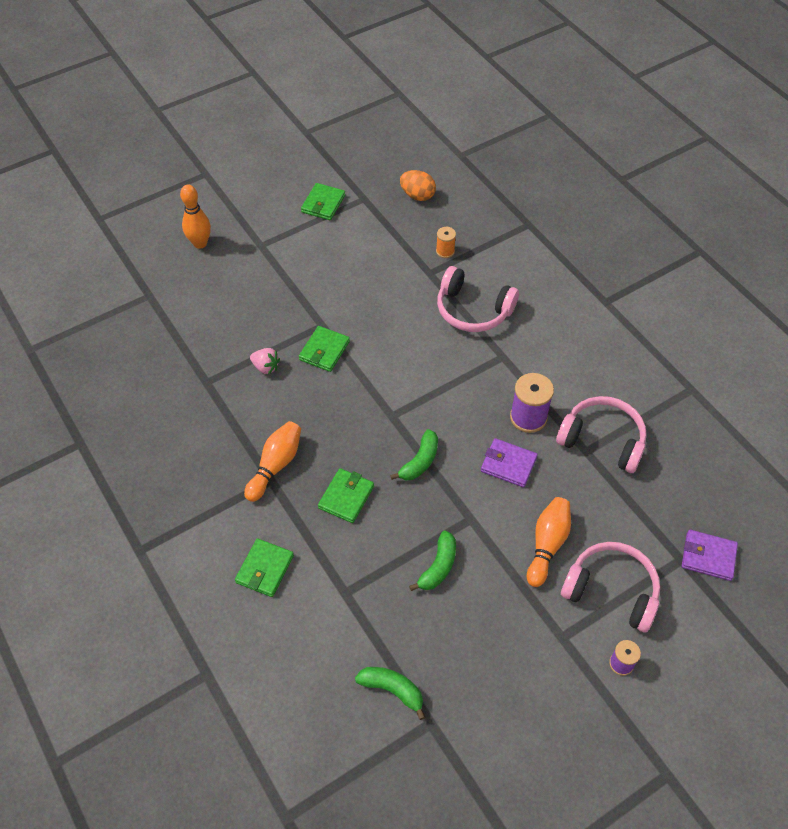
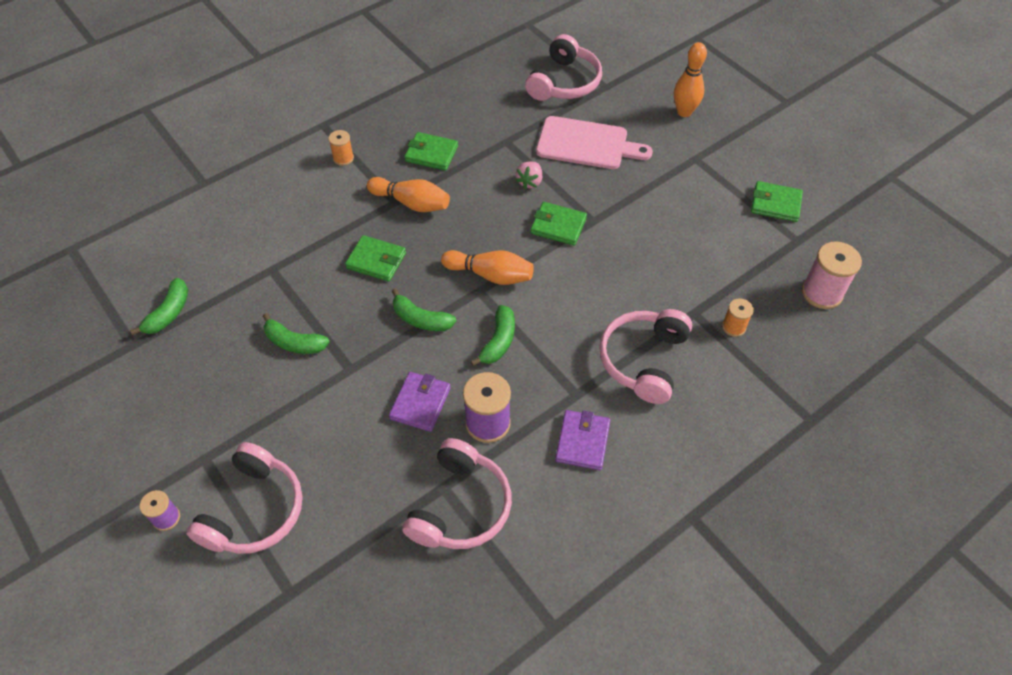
camera: 85 degrees right, 0 degrees up
green wallet [235,539,294,597] -> green wallet moved to [405,132,458,171]
orange egg [400,170,436,201] -> pink spool [802,241,862,309]
orange bowling pin [527,497,571,587] -> orange bowling pin moved to [441,250,534,285]
purple wallet [682,530,738,581] -> purple wallet moved to [555,410,610,470]
none -> orange spool [328,130,354,166]
none -> green banana [471,305,515,366]
none -> pink headphones [525,34,602,101]
none -> pink cutting board [536,116,653,169]

